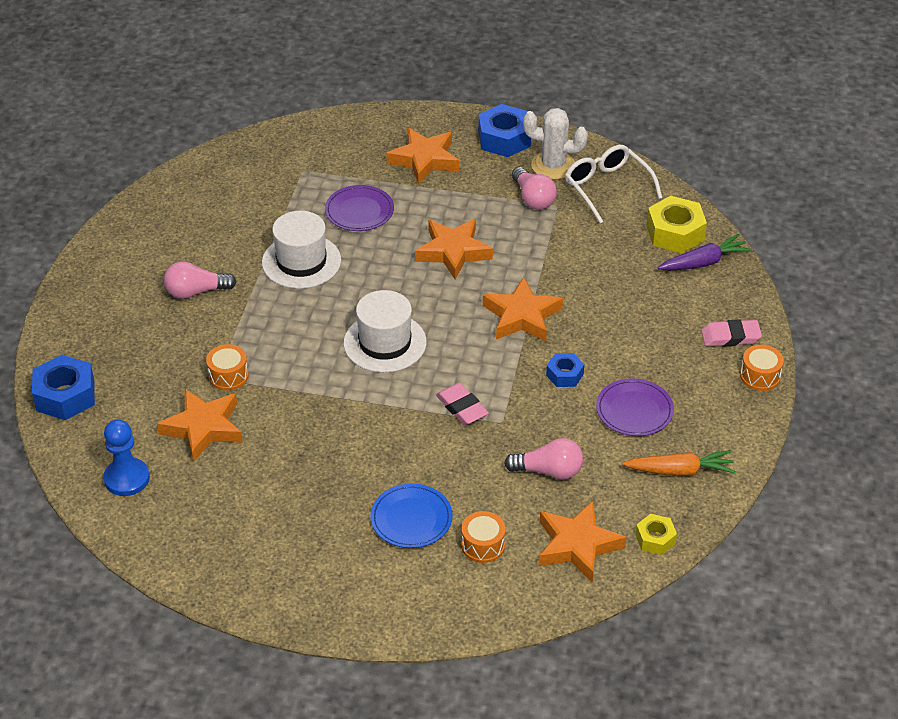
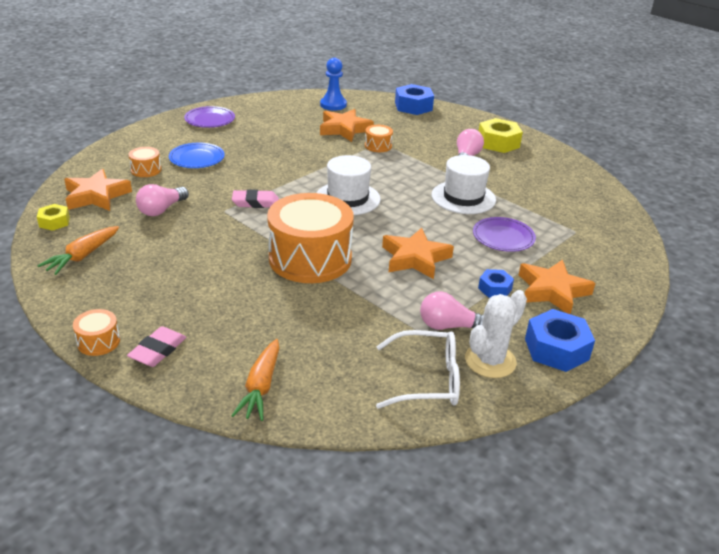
camera: 120 degrees right, 10 degrees down
orange star [483,277,563,341] -> orange drum [267,193,354,283]
blue nut [546,353,584,387] -> blue nut moved to [478,269,514,298]
purple plate [596,378,674,436] -> purple plate moved to [184,106,235,128]
yellow nut [646,196,707,253] -> yellow nut moved to [479,118,523,153]
purple carrot [658,234,752,270] -> orange carrot [231,339,279,421]

